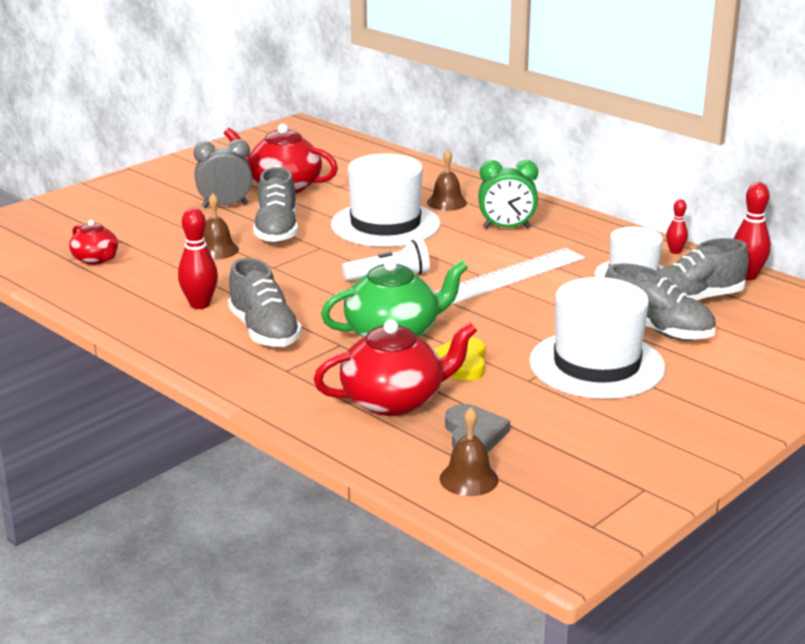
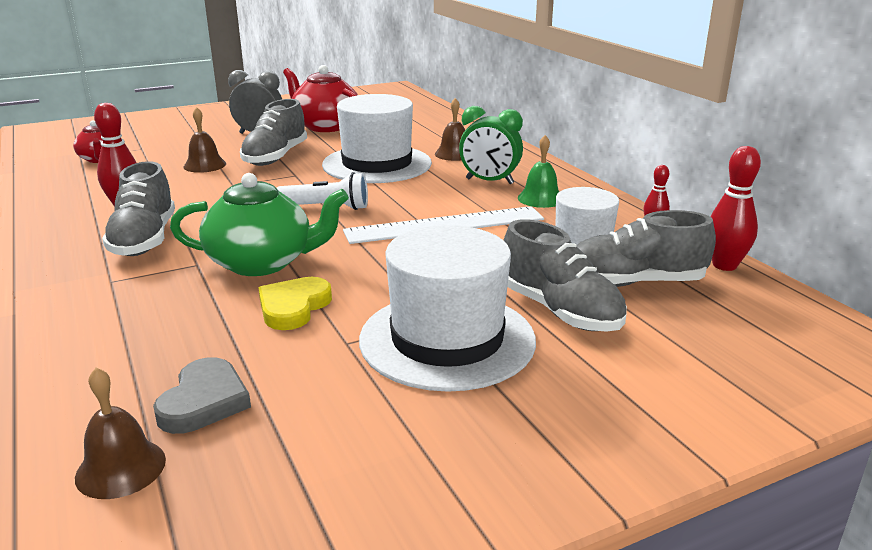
camera: 20 degrees right, 0 degrees up
red teapot [314,320,477,416] -> none
none -> green bell [518,135,559,208]

